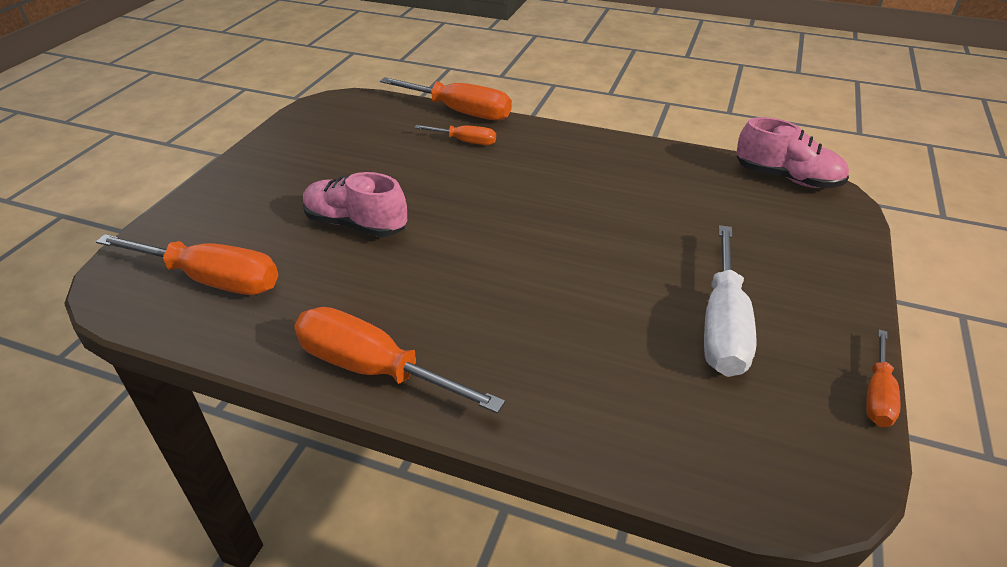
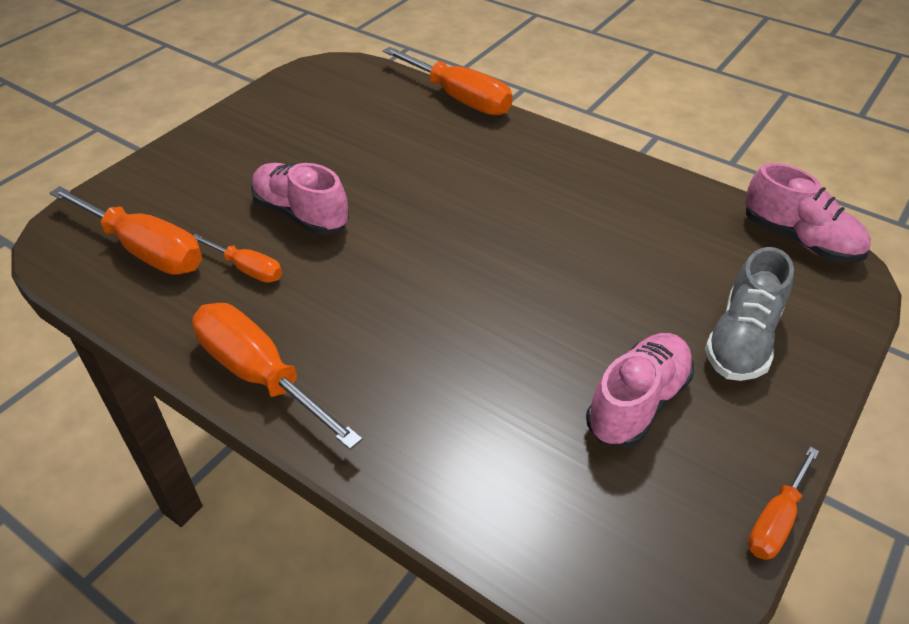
camera: 15 degrees right, 5 degrees up
orange screwdriver [414,125,496,145] -> orange screwdriver moved to [193,234,282,283]
white screwdriver [704,225,756,377] -> pink shoe [586,333,694,448]
none -> grey shoe [705,247,794,381]

